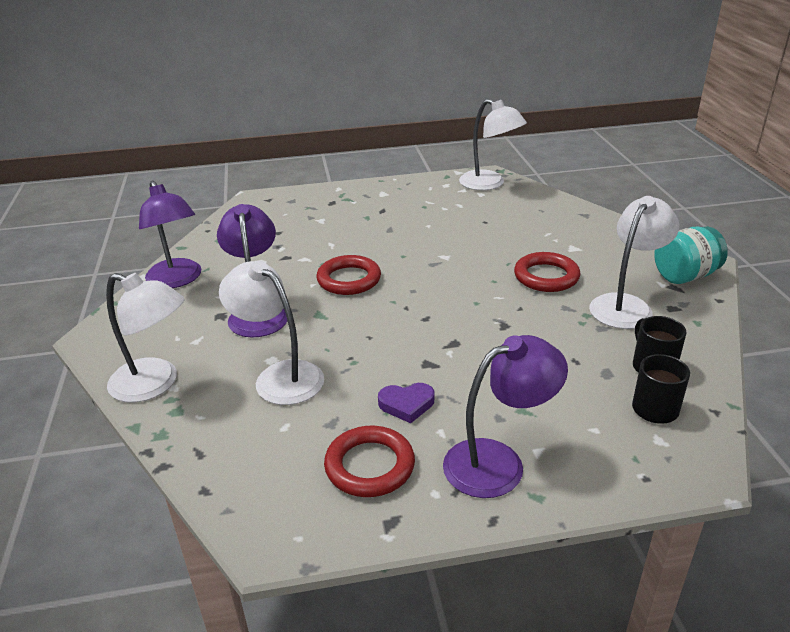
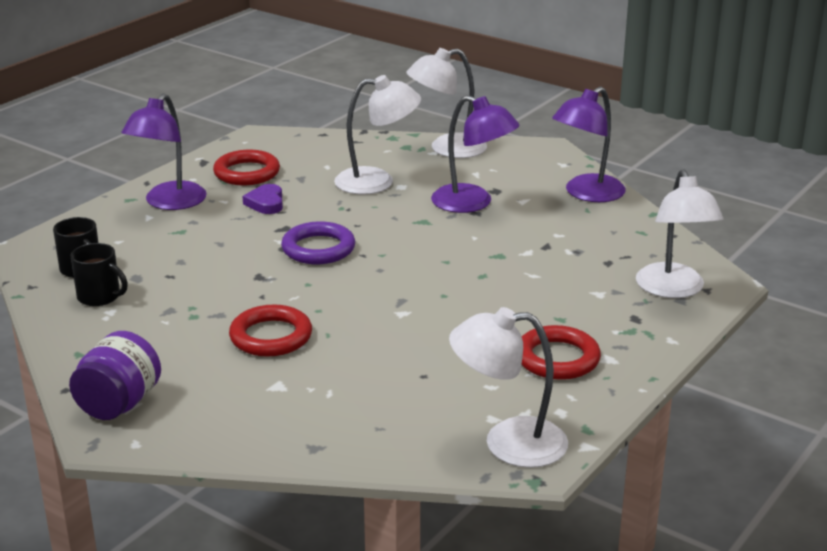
camera: 135 degrees right, 5 degrees down
purple lamp [139,181,201,288] -> purple lamp turned 60 degrees counterclockwise [552,87,626,202]
red ring [317,255,381,295] -> red ring moved to [521,325,601,380]
purple heart [378,383,434,423] -> purple heart turned 45 degrees counterclockwise [243,184,283,214]
white lamp [589,196,679,329] -> white lamp moved to [636,169,723,298]
turquoise jar [654,226,728,284] -> purple jar [69,331,161,420]
none -> purple ring [281,221,355,264]

